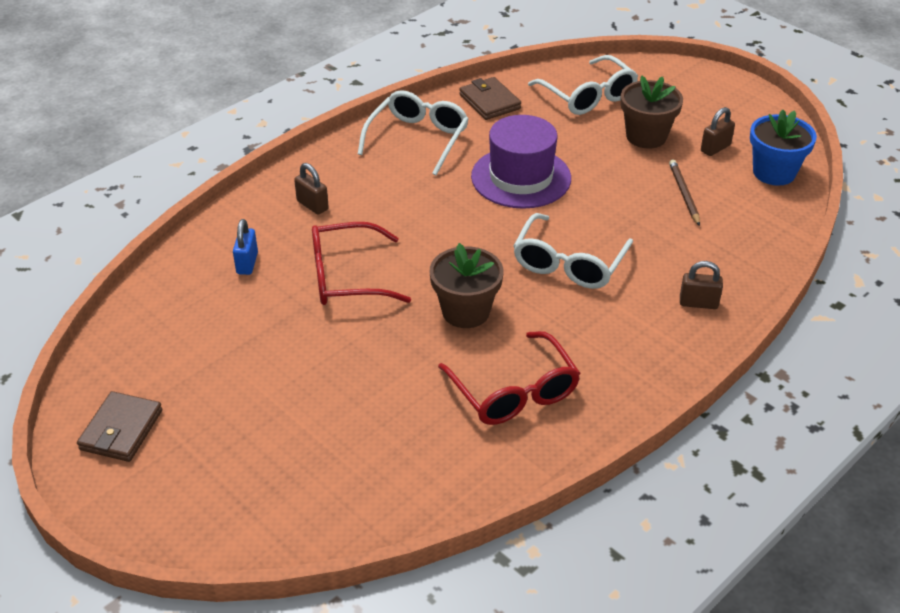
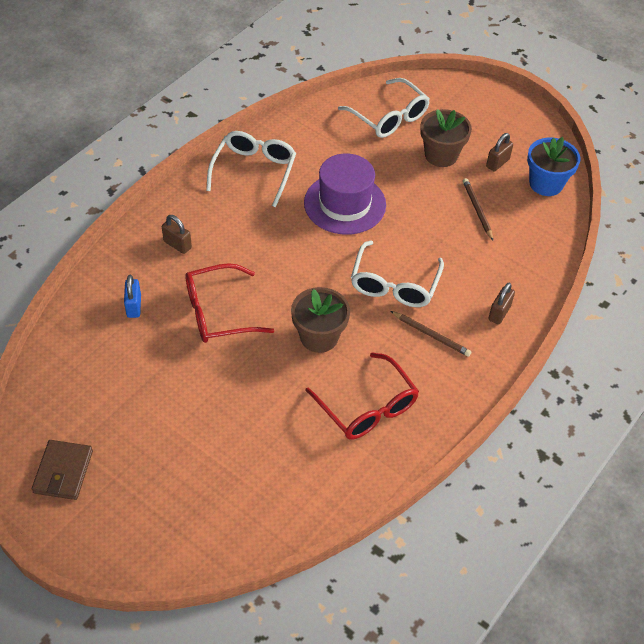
camera: 10 degrees left, 10 degrees up
brown wallet [459,77,521,120] -> none
brown padlock [680,261,723,309] -> brown padlock turned 60 degrees counterclockwise [488,283,515,325]
none -> brown pencil [390,311,471,357]

